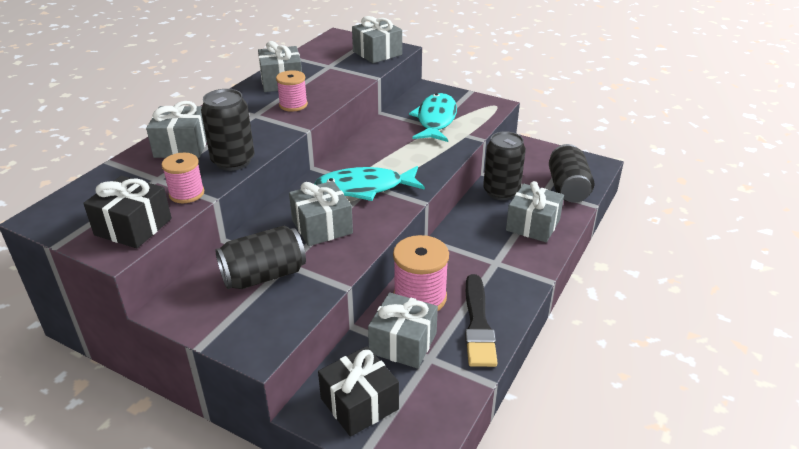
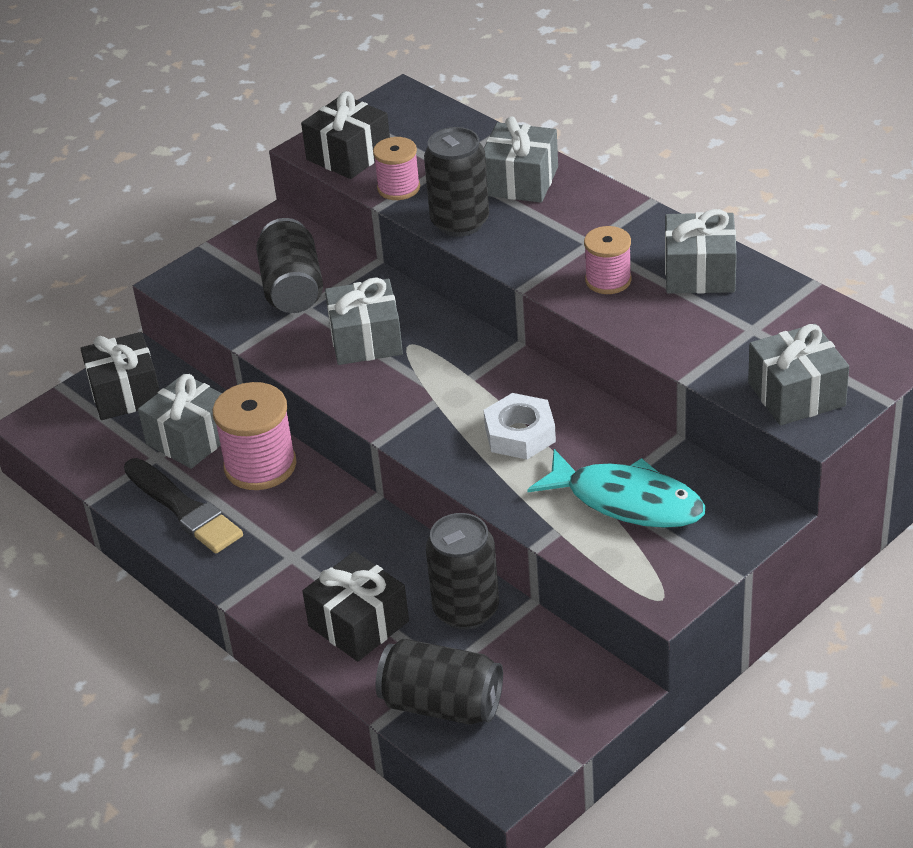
camera: 110 degrees right, 5 degrees up
turquoise fish [315,166,425,201] -> none
black brush [465,274,498,367] -> black brush turned 150 degrees counterclockwise [124,458,243,553]
grey gift [506,181,564,243] -> black gift [302,551,409,661]
none -> white nut [484,393,556,459]

